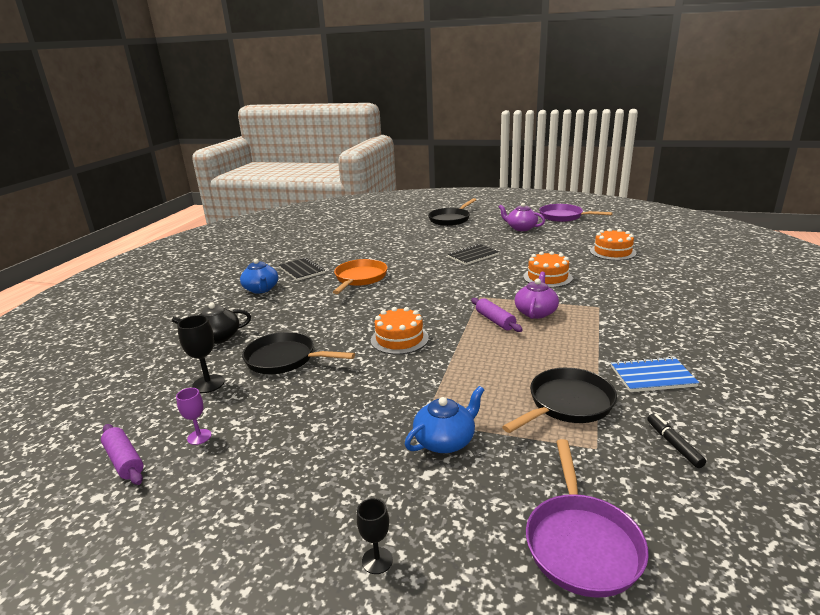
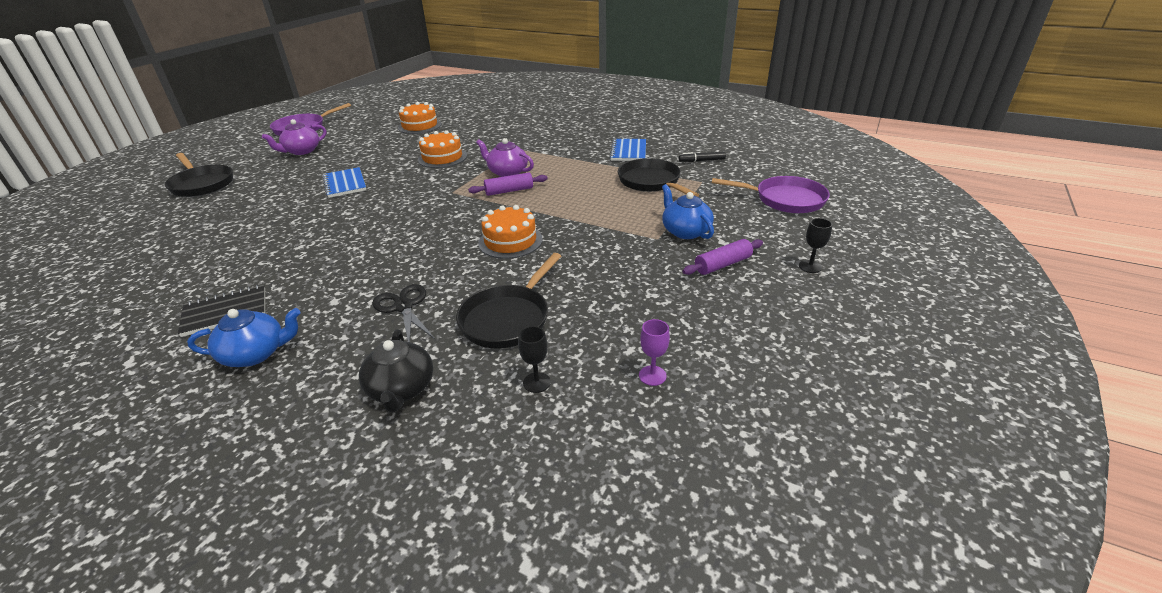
camera: 80 degrees left, 10 degrees up
purple rolling pin [101,424,144,485] -> purple rolling pin moved to [683,239,763,275]
black goblet [177,315,225,393] -> black goblet [518,326,551,393], size x0.65
orange pan [333,259,387,294] -> none
black notebook [447,244,499,265] -> blue notebook [322,167,366,198]
none -> black scissors [372,284,435,342]

